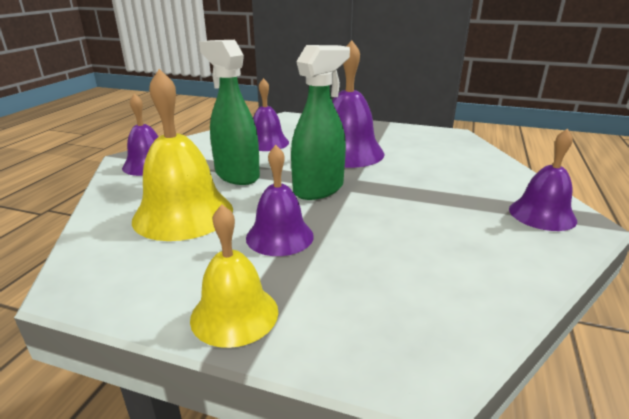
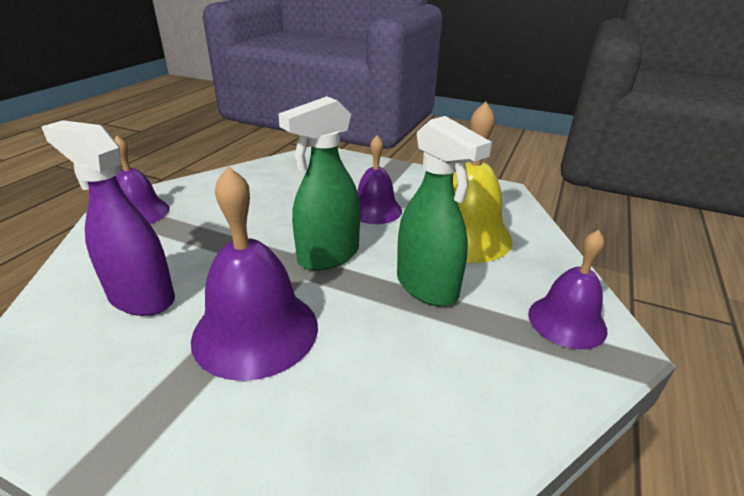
camera: 175 degrees left, 5 degrees up
yellow bell [190,204,278,348] -> none
purple bell [253,78,289,151] -> none
none -> purple spray bottle [41,120,175,316]

